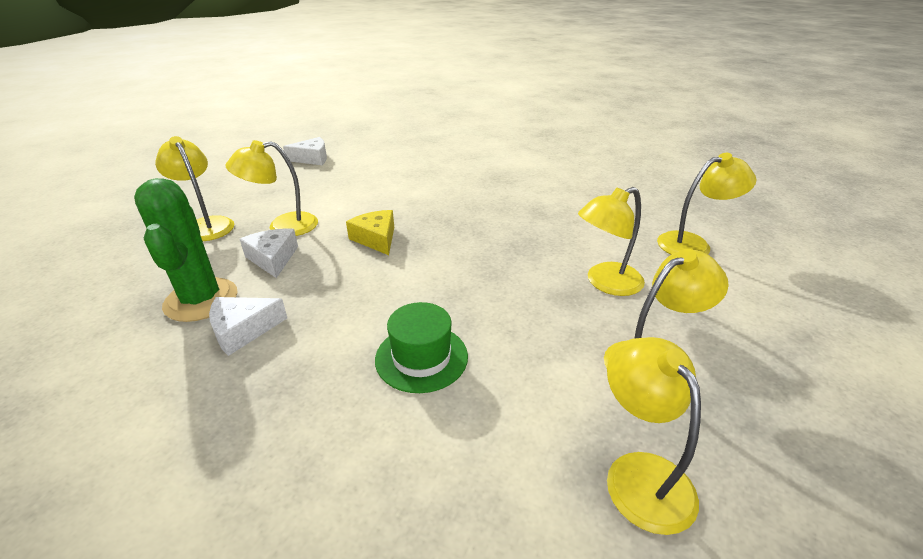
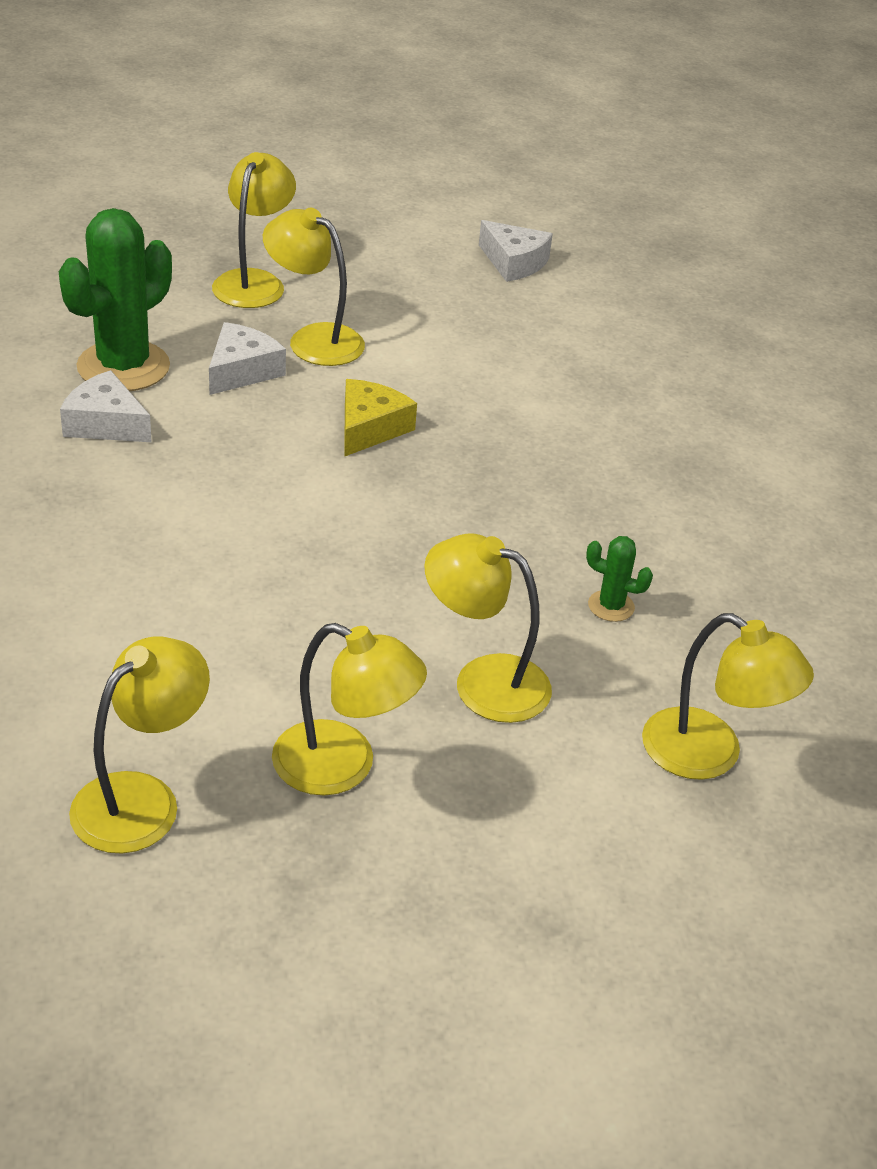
camera: 50 degrees right, 5 degrees up
green hat [375,302,468,393] -> none
none -> green cactus [586,536,653,622]

